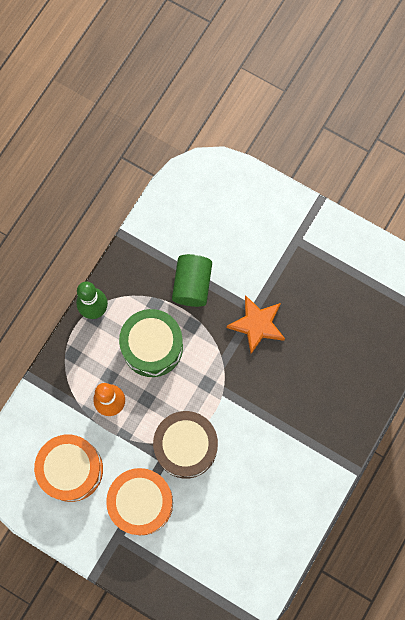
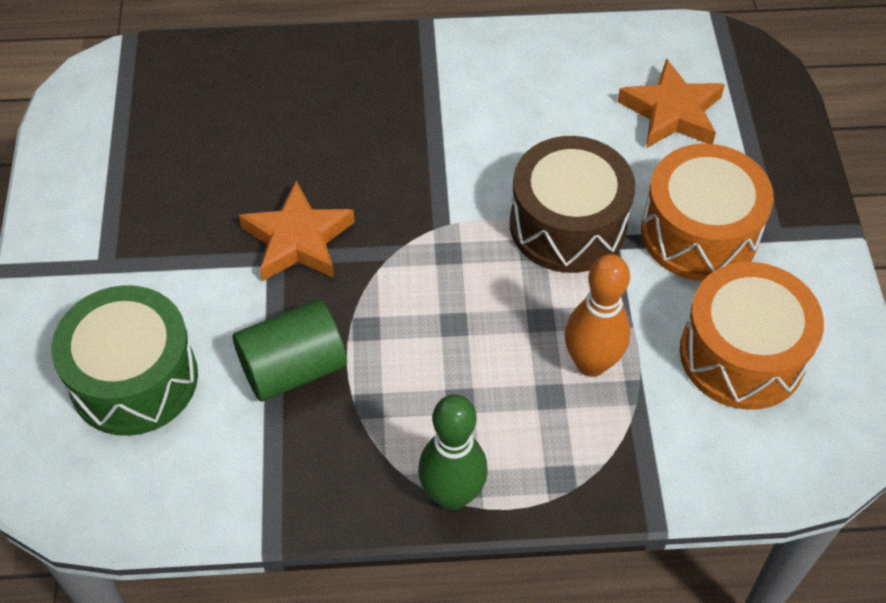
camera: 125 degrees left, 20 degrees down
green drum [119,309,183,377] -> green drum moved to [51,285,198,436]
none -> orange star [617,58,725,148]

